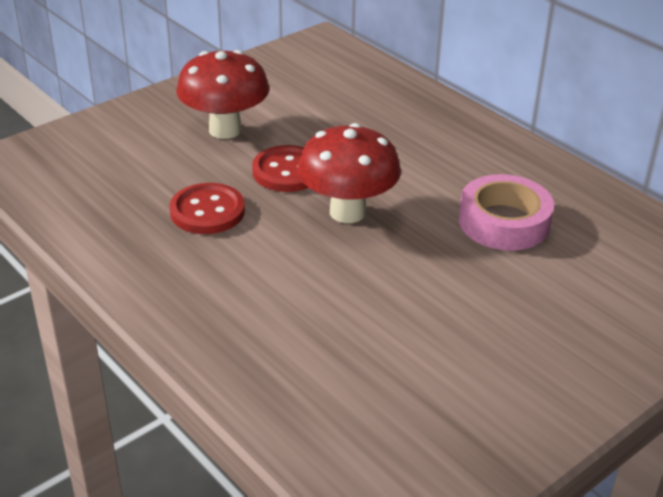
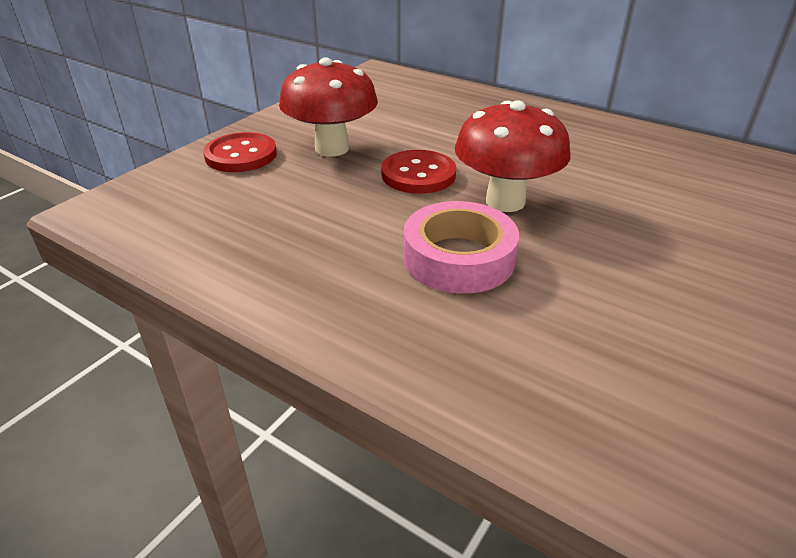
camera: 15 degrees left, 0 degrees up
red button [169,183,245,234] -> red button moved to [203,132,277,172]
pink tape [459,174,554,251] -> pink tape moved to [404,201,519,294]

